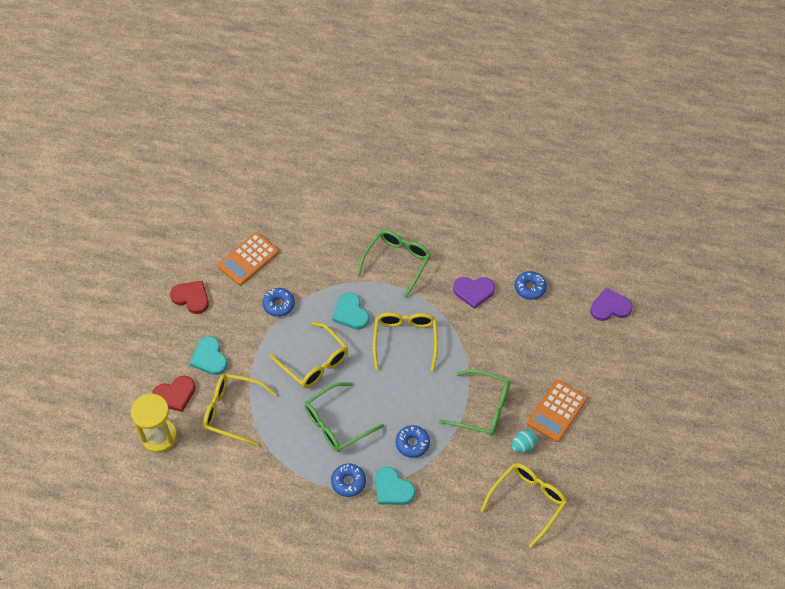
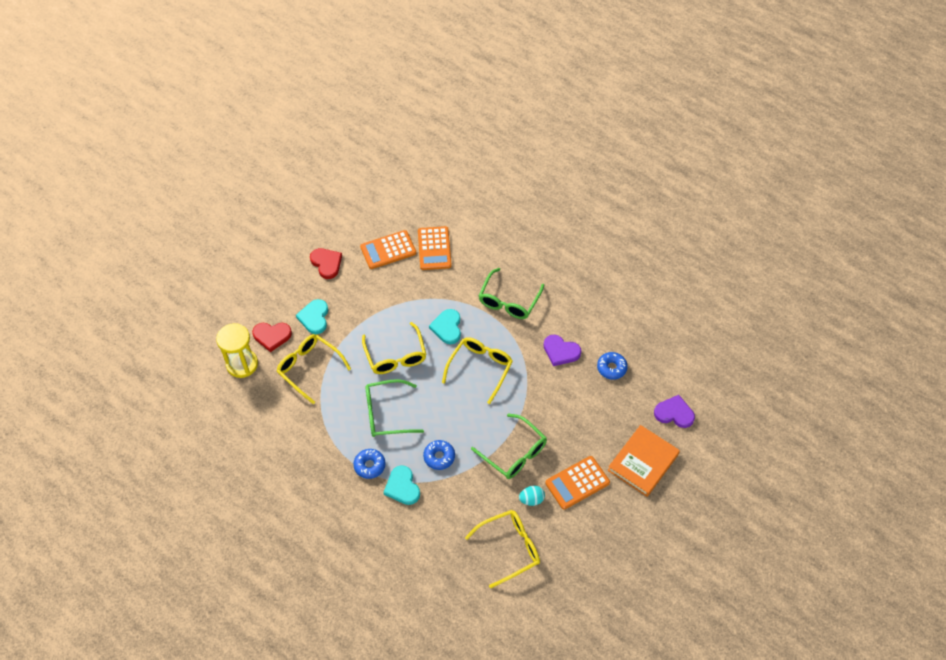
camera: 25 degrees right, 0 degrees up
blue donut [263,288,295,317] -> none
green glasses [357,230,431,298] -> green glasses turned 150 degrees clockwise [479,268,545,319]
none -> orange calculator [418,226,452,270]
none -> orange book [608,425,680,497]

